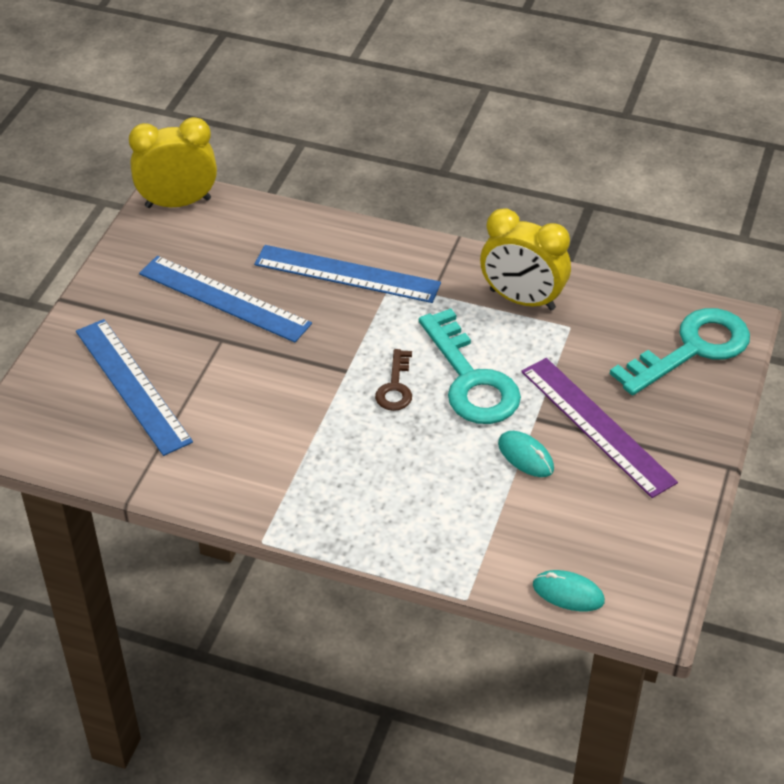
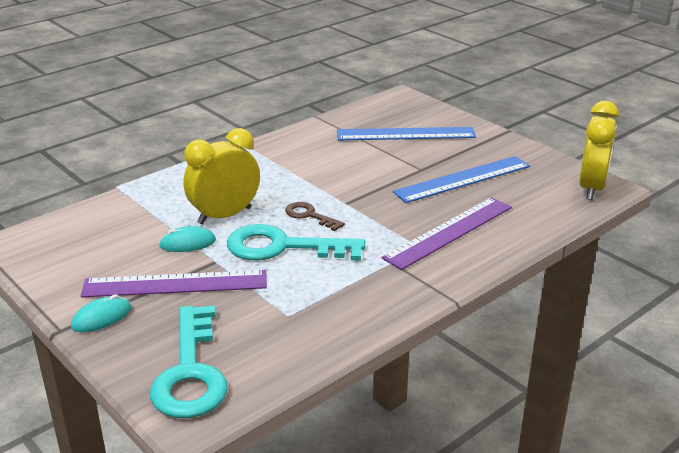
camera: 120 degrees right, 15 degrees down
blue ruler [254,245,441,303] -> purple ruler [381,197,512,270]
yellow clock [480,208,571,310] -> yellow clock moved to [183,128,260,224]
turquoise mouse [533,570,605,611] -> turquoise mouse moved to [71,294,131,332]

